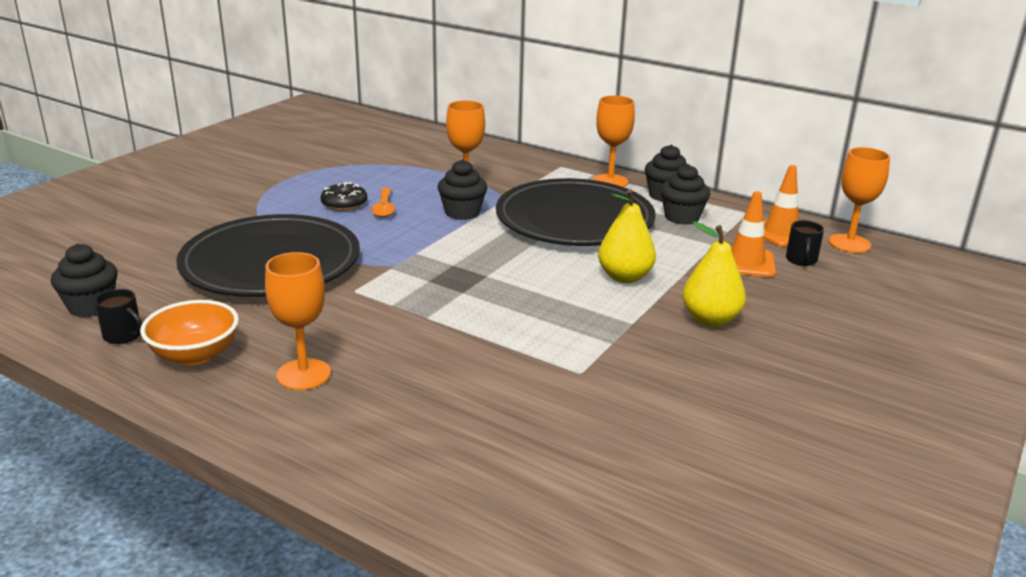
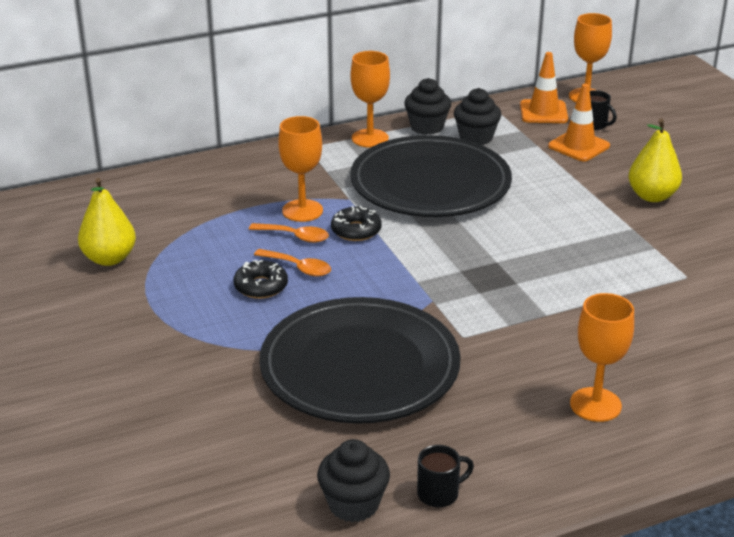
camera: 55 degrees left, 5 degrees up
orange bowl [140,300,239,365] -> none
black cupcake [438,159,487,220] -> black donut [331,206,382,241]
yellow pear [598,189,656,283] -> yellow pear moved to [78,178,136,266]
none -> orange spoon [249,223,329,243]

